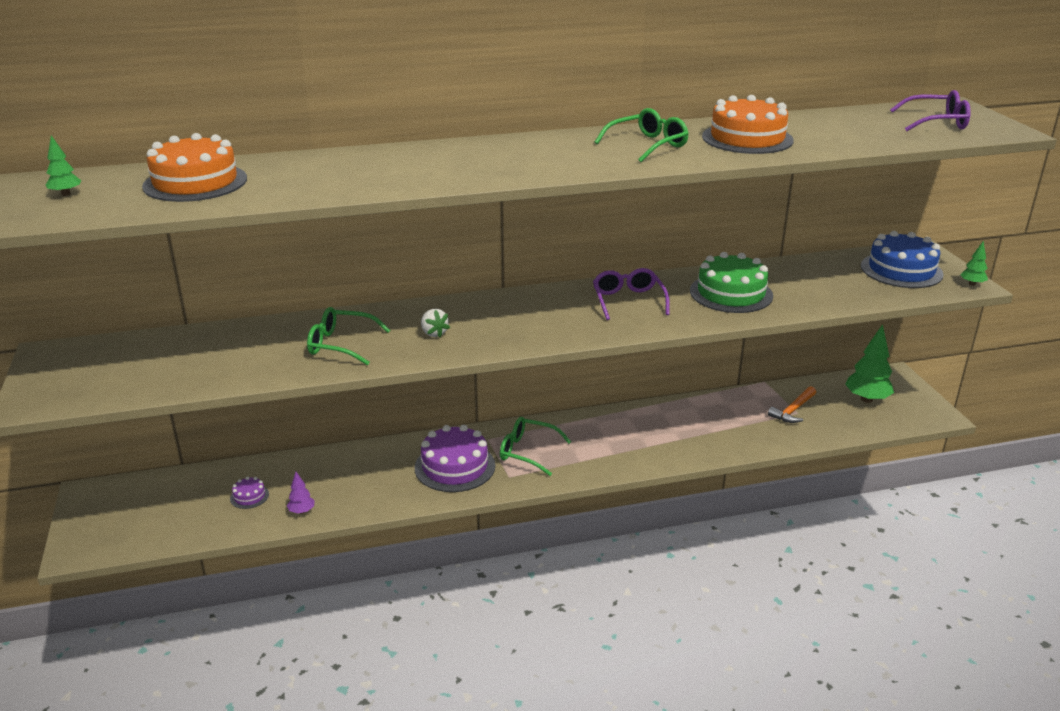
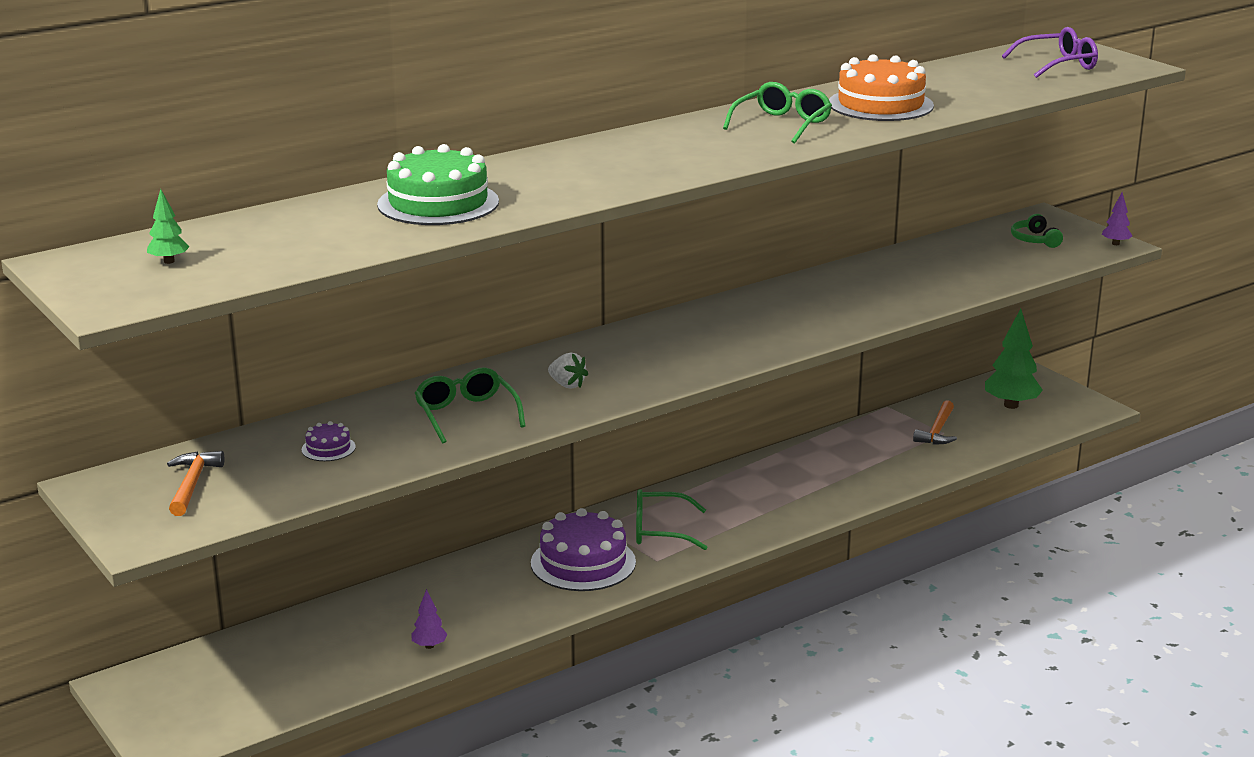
camera: 20 degrees left, 5 degrees down
orange cake [142,133,247,202] -> none
purple cake [230,477,269,509] -> purple cake moved to [301,421,356,461]
green glasses [307,307,390,365] -> green glasses turned 75 degrees clockwise [415,367,525,443]
purple glasses [593,268,670,320] -> none
green cake [690,252,773,313] -> green cake moved to [377,144,499,225]
blue cake [861,231,944,288] -> green headphones [1011,214,1063,248]
green tree [960,241,988,286] -> purple tree [1102,193,1132,245]
none -> orange hammer [167,451,224,516]

